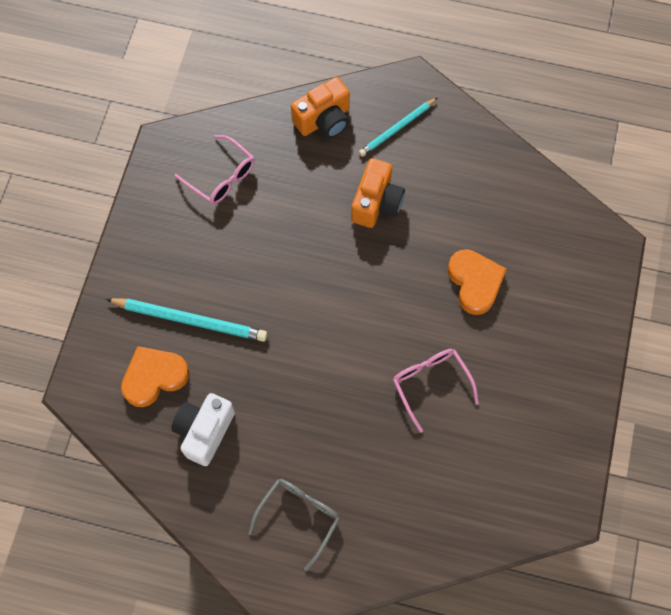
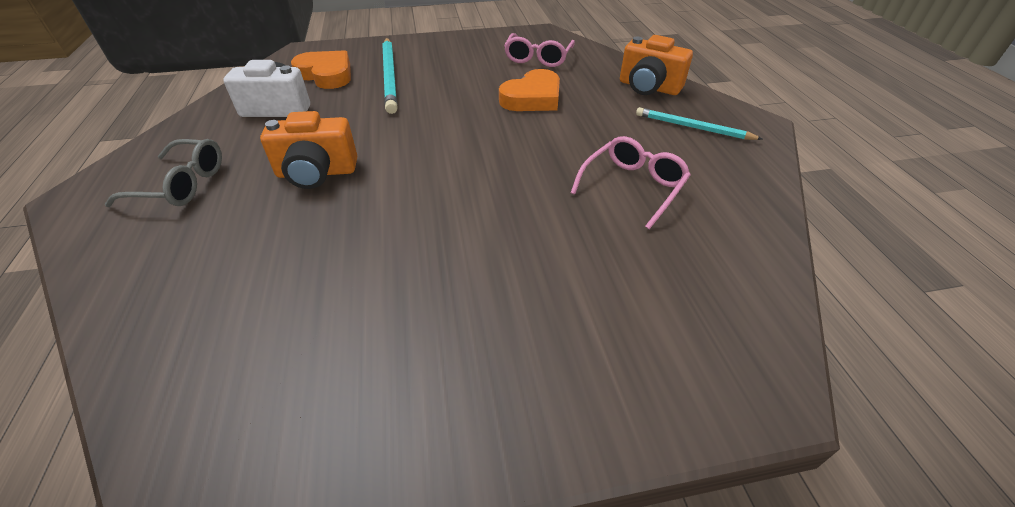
camera: 65 degrees right, 25 degrees down
orange camera [351,158,405,228] -> orange camera moved to [260,111,357,189]
pink glasses [393,349,479,433] -> pink glasses moved to [571,136,691,229]
orange heart [447,249,507,315] -> orange heart moved to [499,69,560,111]

